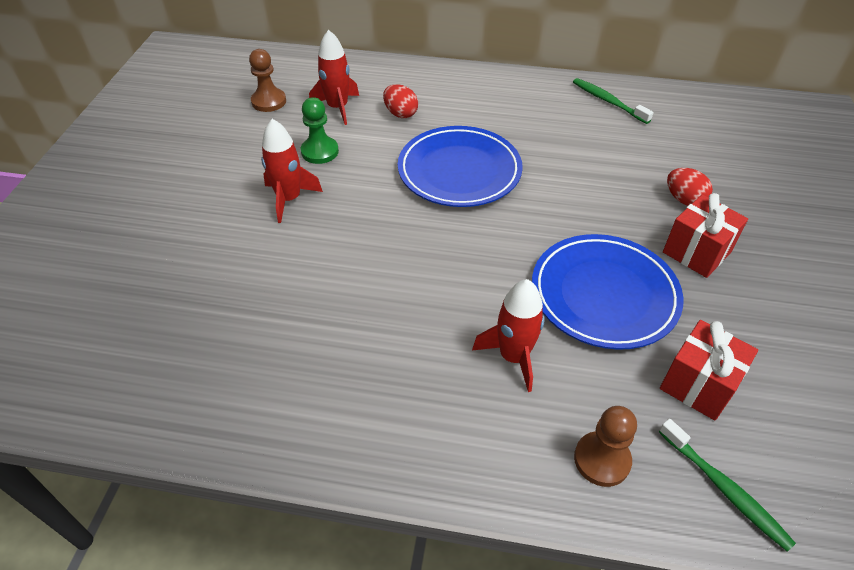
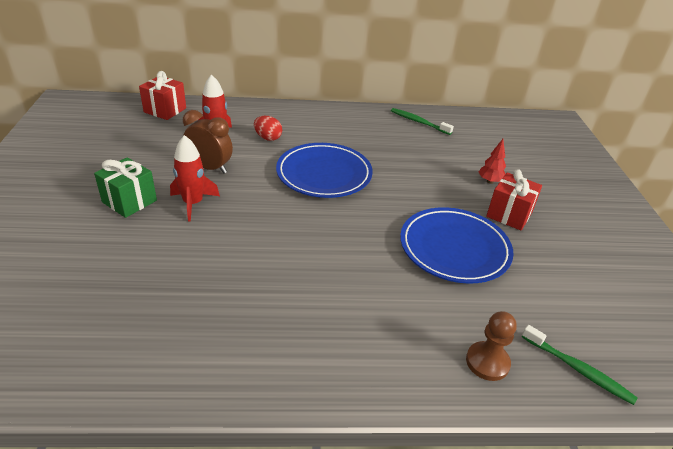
camera: 15 degrees left, 10 degrees down
brown pawn [249,49,286,112] -> none
green pawn [300,97,339,164] -> brown clock [183,110,233,173]
red rocket [472,279,545,392] -> none
red gift [660,320,758,421] -> red gift moved to [139,71,186,120]
red egg [667,168,713,206] -> red tree [479,139,506,184]
none -> green gift [94,157,157,218]

